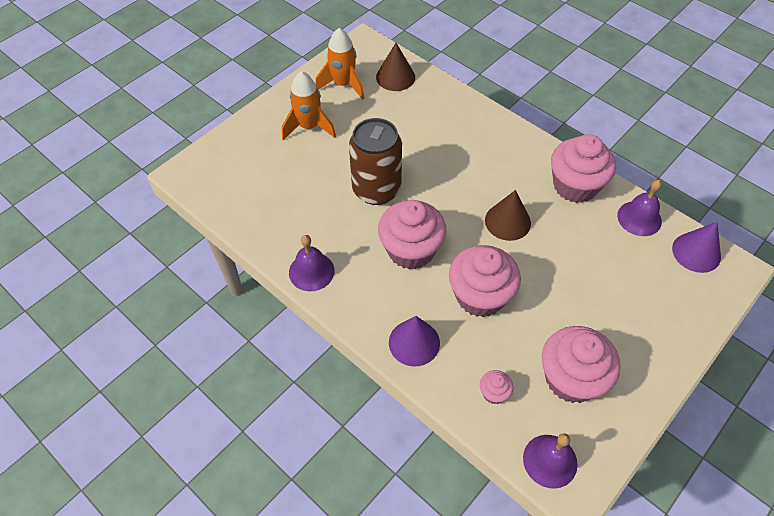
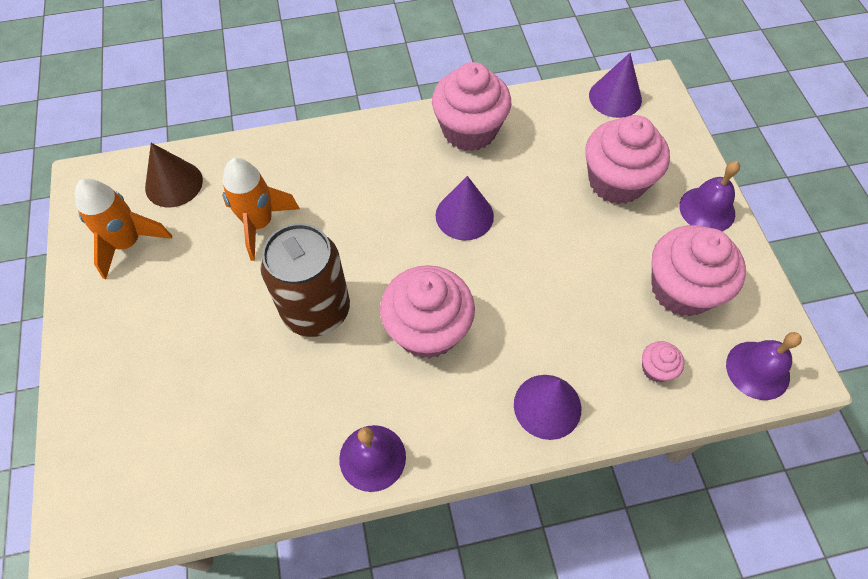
camera: 55 degrees left, 5 degrees up
orange rocket [282,71,336,140] -> orange rocket moved to [222,158,300,261]
pink cupcake [449,245,521,317] -> pink cupcake moved to [585,115,670,204]
brown cone [485,190,531,241] -> purple cone [435,176,494,240]
purple bell [617,180,662,236] -> purple bell moved to [679,161,740,231]

